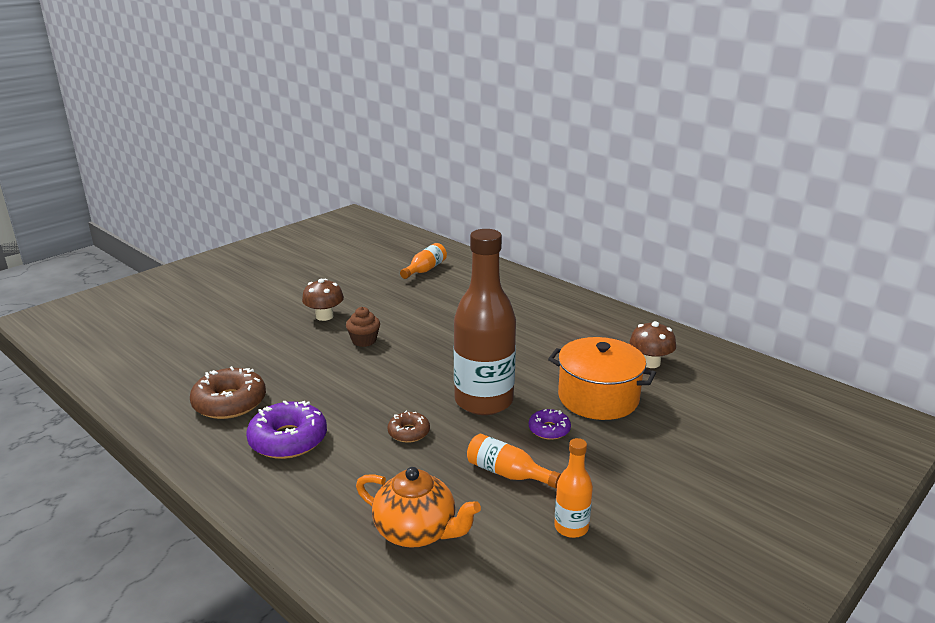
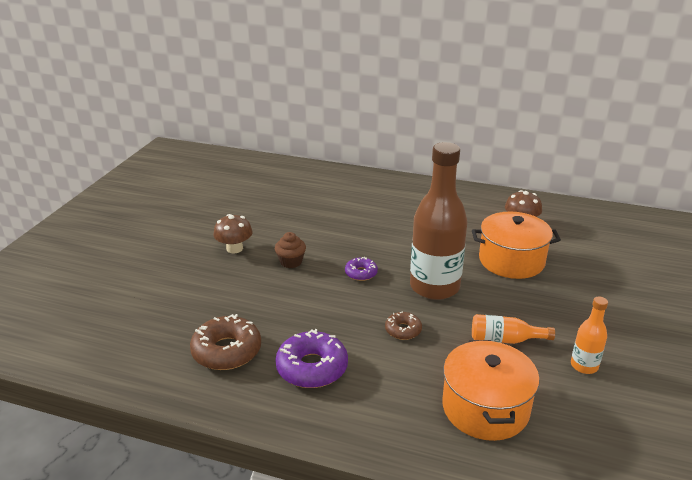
camera: 25 degrees left, 5 degrees up
orange teapot [356,467,481,548] -> orange pot [442,340,540,441]
orange bottle [400,243,447,279] -> none
purple donut [529,409,571,440] -> purple donut moved to [345,257,378,281]

